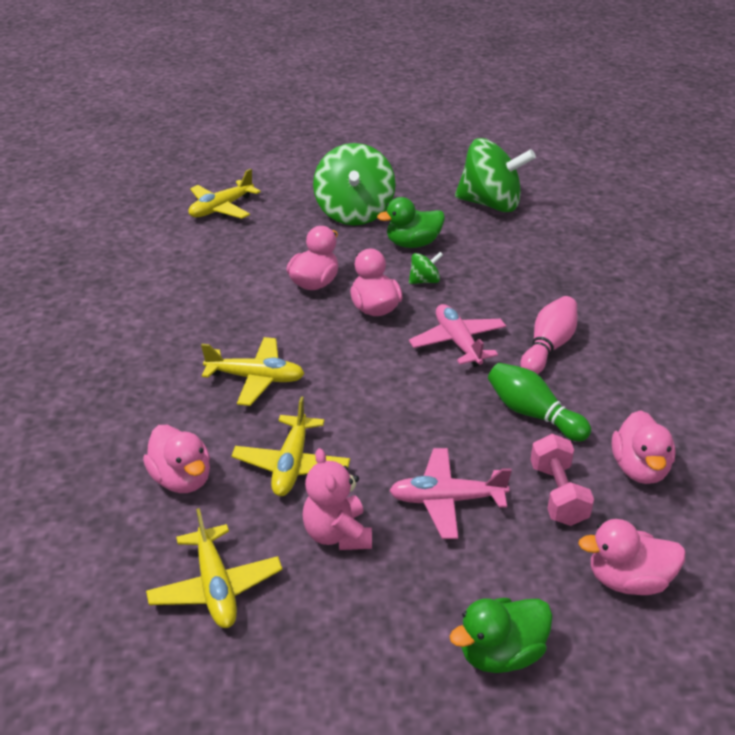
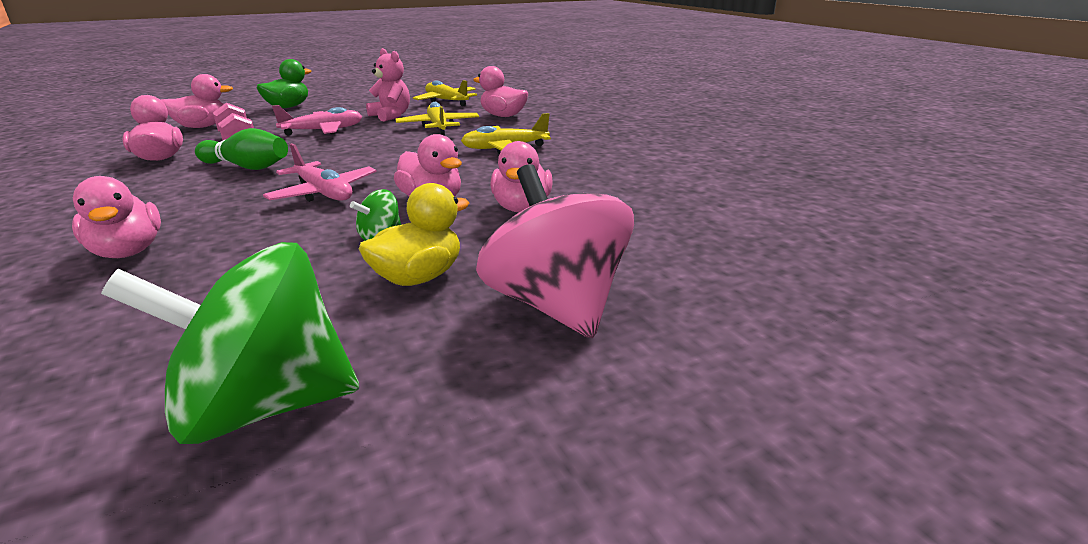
camera: 155 degrees right, 10 degrees down
yellow plane [189,169,261,219] -> none
green spinning top [313,143,395,225] -> pink spinning top [476,164,634,338]
green duck [377,197,445,248] -> yellow duck [359,183,469,286]
pink bowling pin [520,296,578,374] -> none
none -> pink duck [72,176,161,258]

